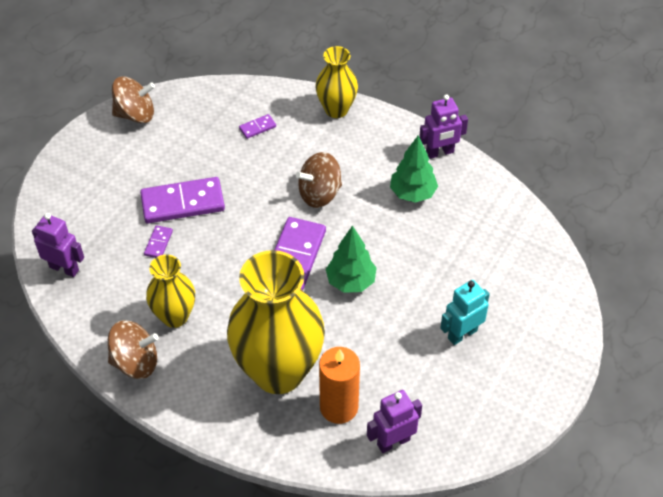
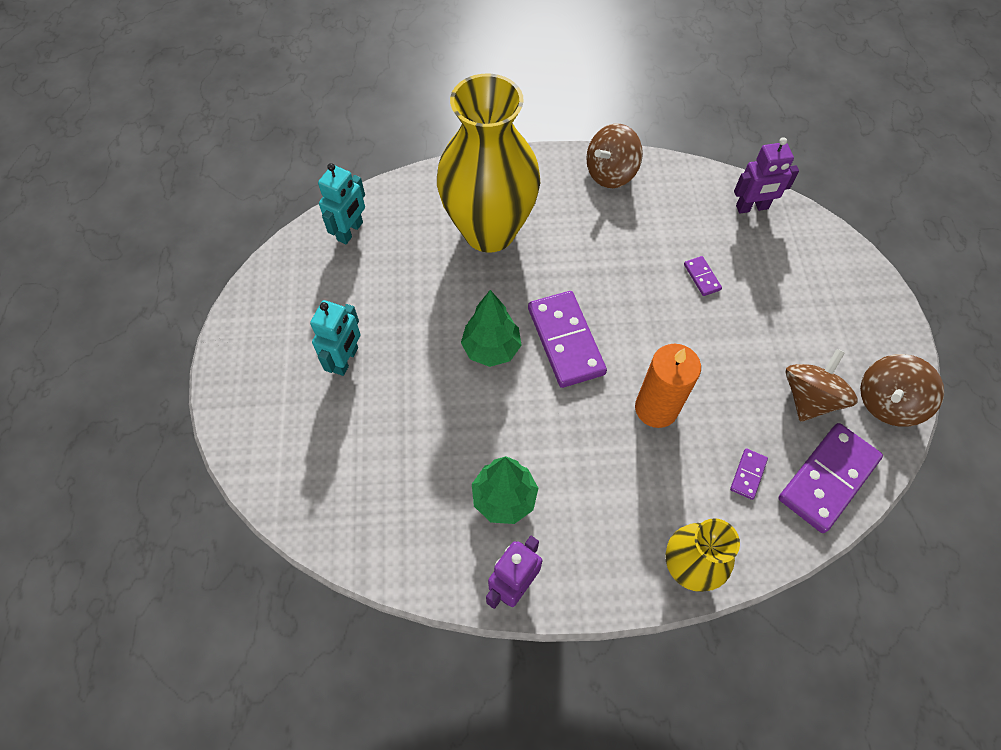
camera: 145 degrees right, 10 degrees up
purple domino [140,177,225,224] -> purple domino moved to [778,423,883,533]
yellow vase [146,255,195,328] -> none
brown spinning top [296,152,342,208] -> brown spinning top moved to [786,349,857,422]
orange candle [319,347,360,424] -> orange candle moved to [635,344,701,428]
purple robot [367,390,422,453] -> turquoise robot [318,163,365,244]

